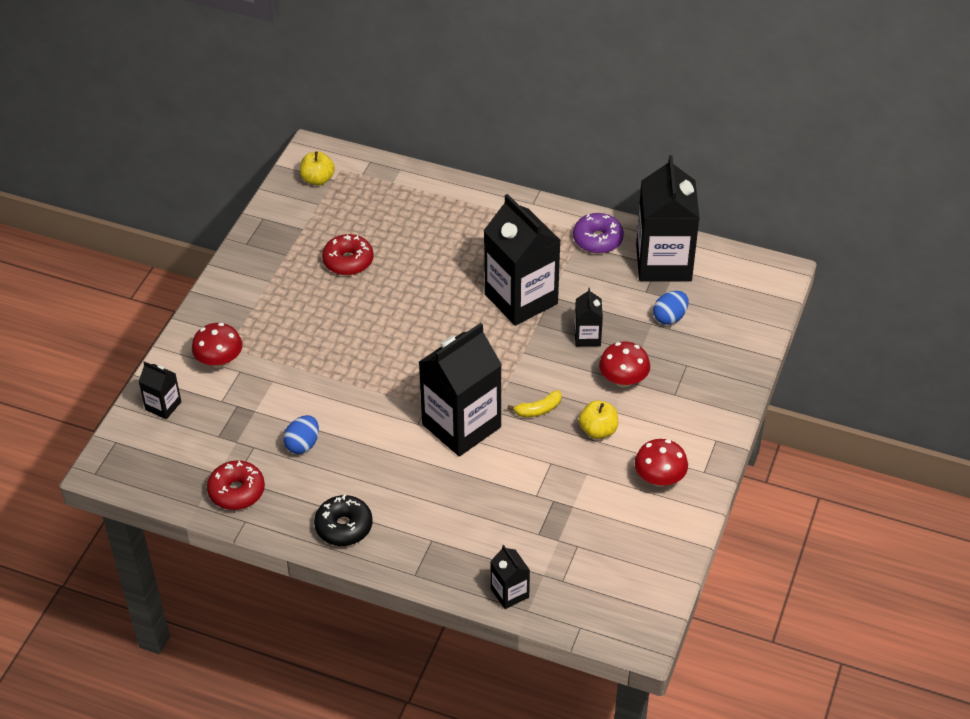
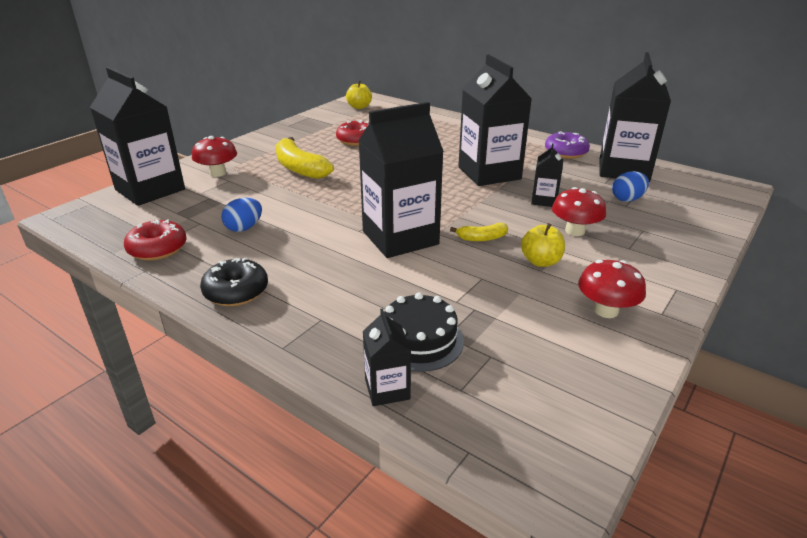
camera: 15 degrees right, 15 degrees down
black carton [138,361,181,419] -> black carton [90,67,185,206], size x2.15
none -> yellow banana [275,137,334,179]
none -> black cake [384,292,464,372]

